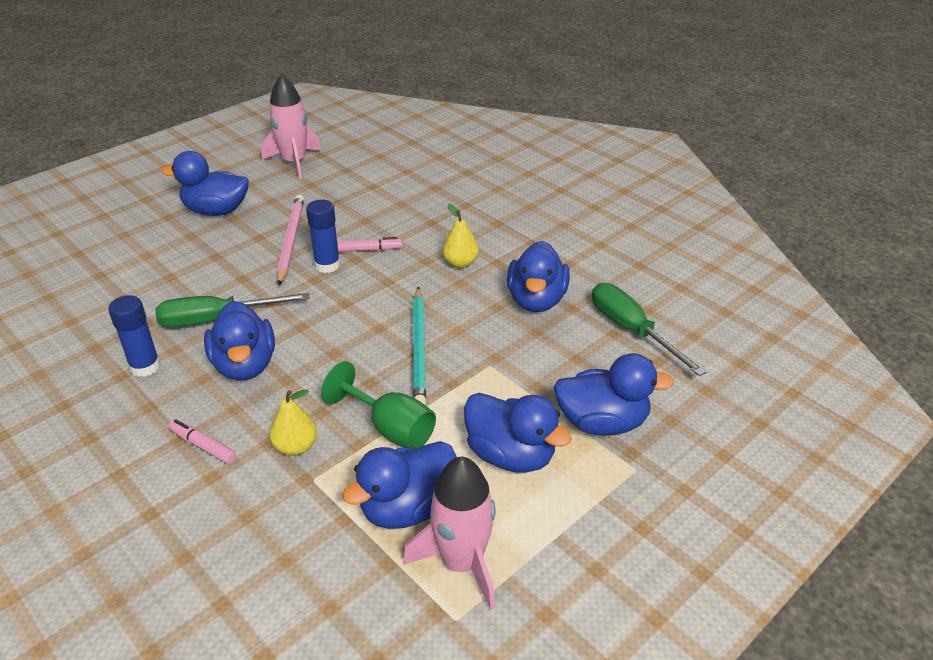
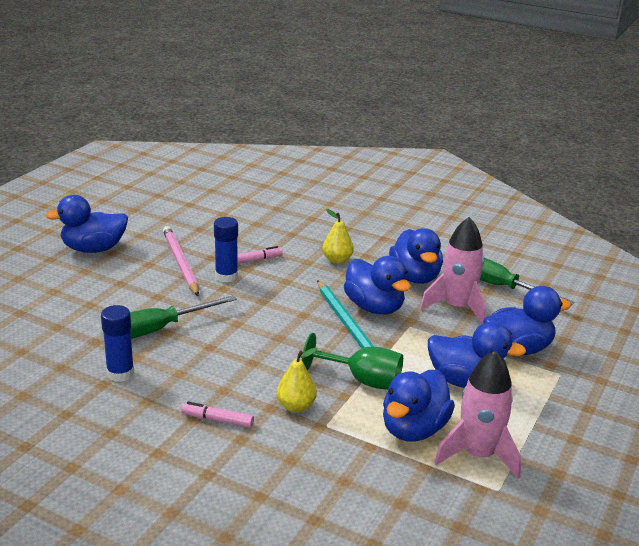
camera: 20 degrees left, 10 degrees down
blue duck [204,301,275,381] -> blue duck moved to [344,256,411,314]
pink rocket [261,74,321,180] -> pink rocket moved to [420,217,486,324]

